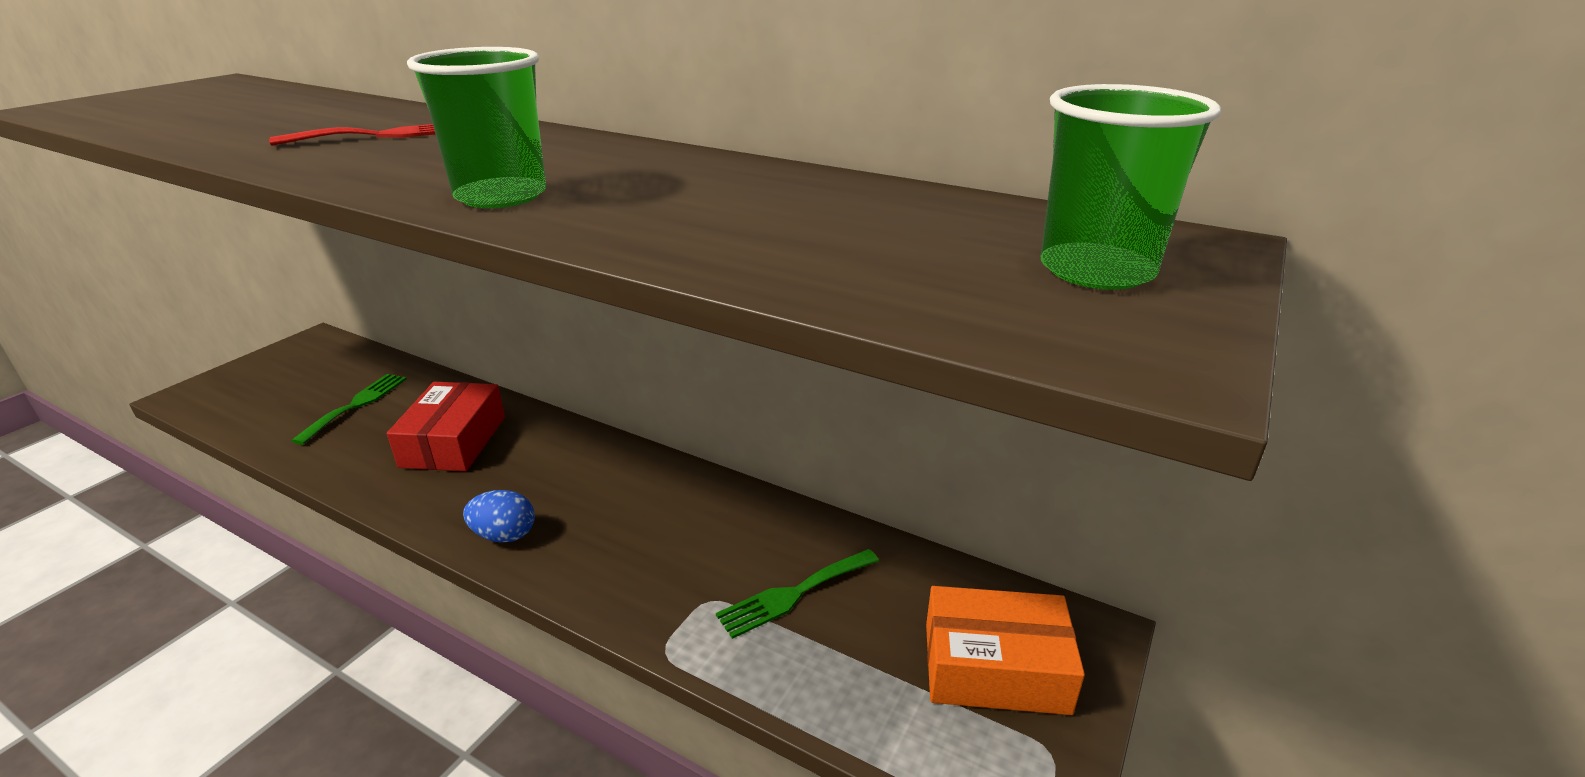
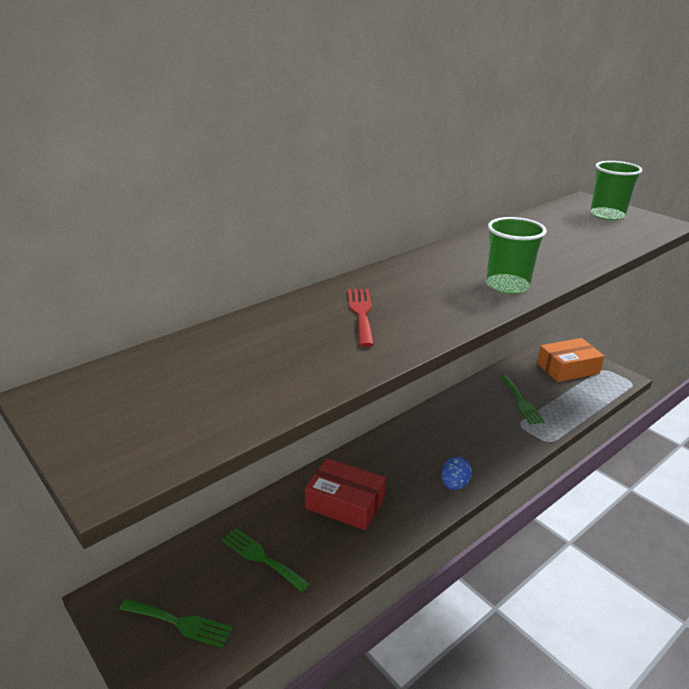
camera: 70 degrees left, 0 degrees up
orange box [926,586,1085,715] -> orange box turned 45 degrees clockwise [537,338,604,382]
none -> green fork [119,598,233,648]

